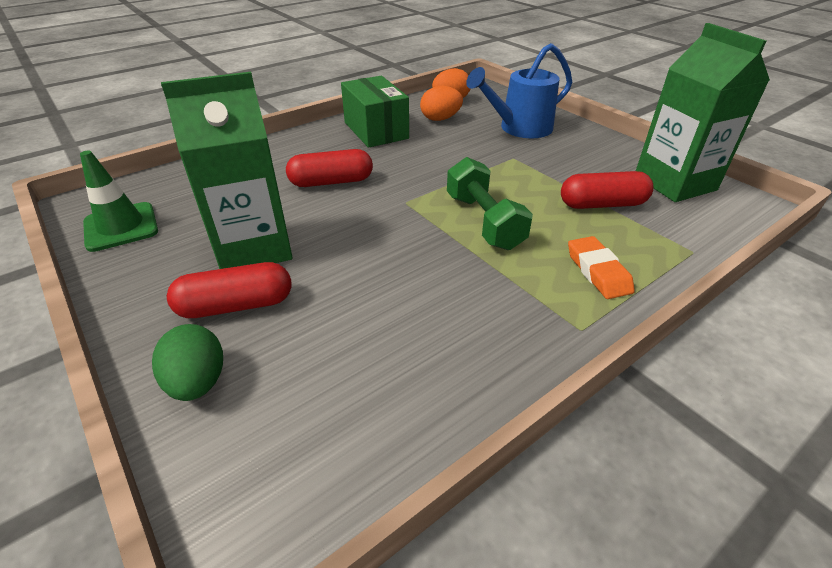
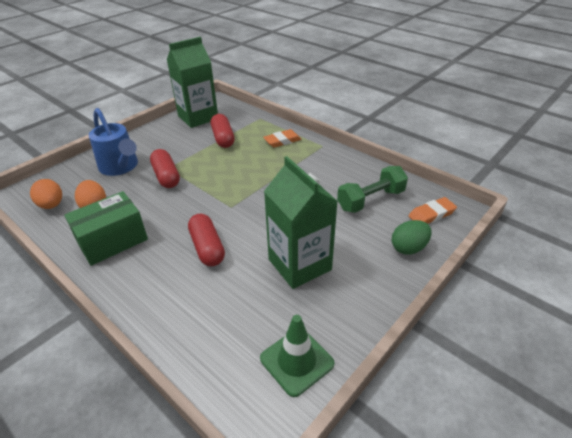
camera: 100 degrees left, 0 degrees up
red capsule [167,262,291,318] -> red capsule moved to [150,149,180,188]
green dumbbell [447,157,533,250] -> green dumbbell moved to [337,166,408,213]
none -> orange eraser [409,197,457,224]

